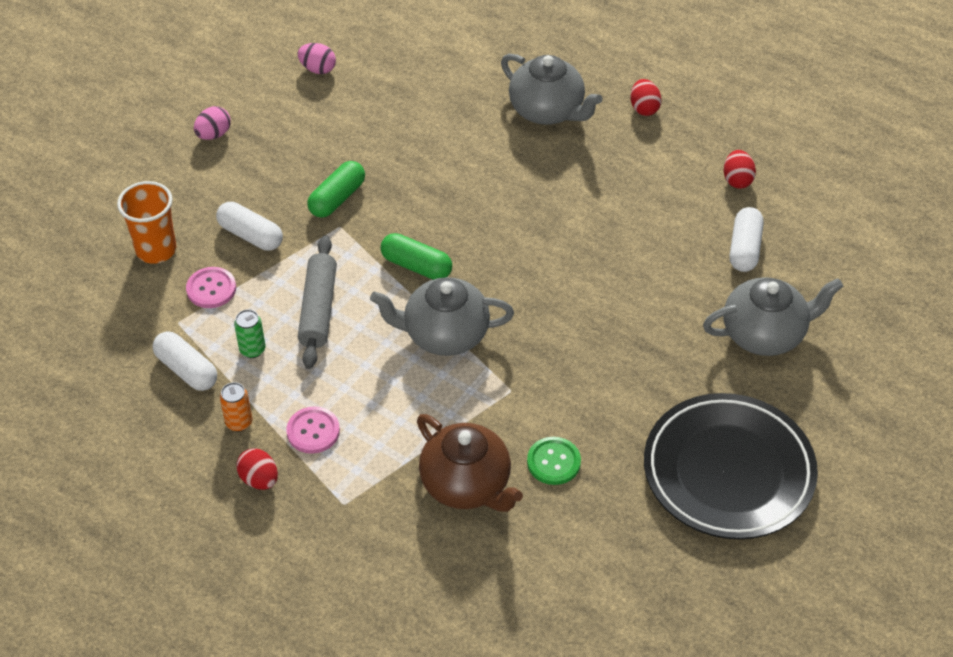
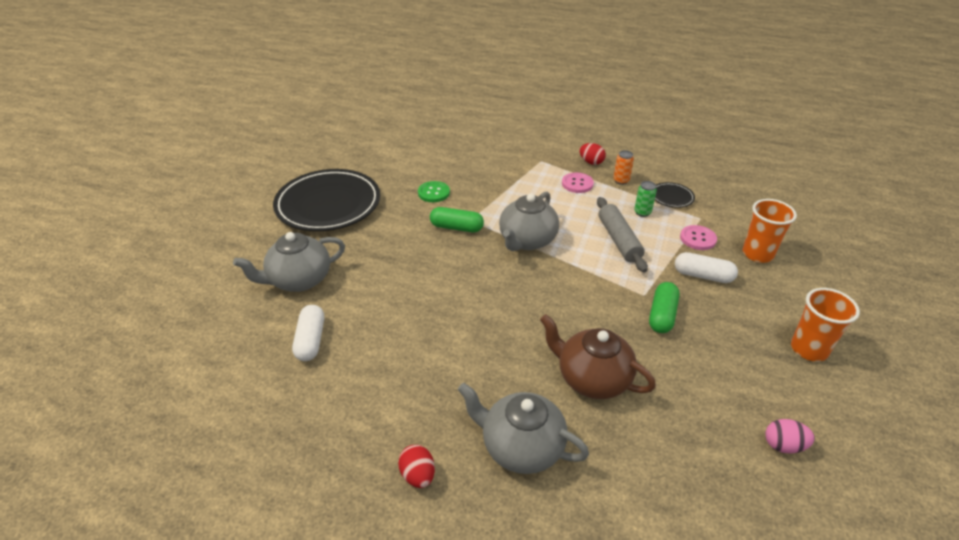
camera: 165 degrees right, 10 degrees down
white capsule [153,331,217,391] -> black plate [655,182,695,208]
pink egg [194,106,231,140] -> orange cup [791,288,860,362]
grey teapot [370,277,514,356] -> grey teapot turned 135 degrees clockwise [499,191,559,251]
green capsule [381,233,452,279] -> green capsule moved to [430,207,484,232]
brown teapot [417,414,523,512] -> brown teapot moved to [540,314,656,399]
red egg [724,150,756,189] -> none

